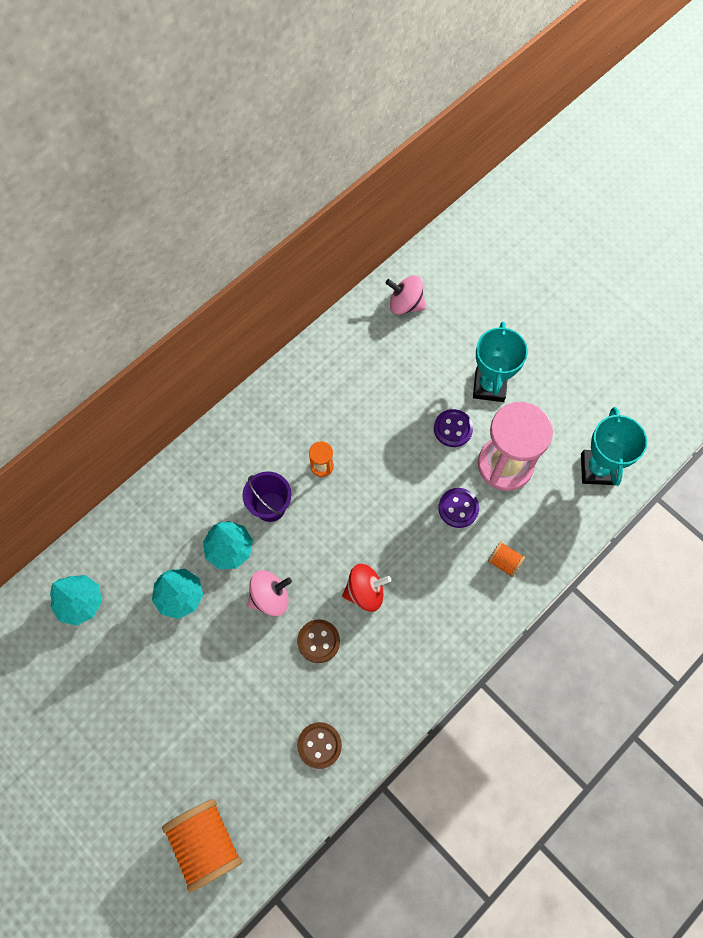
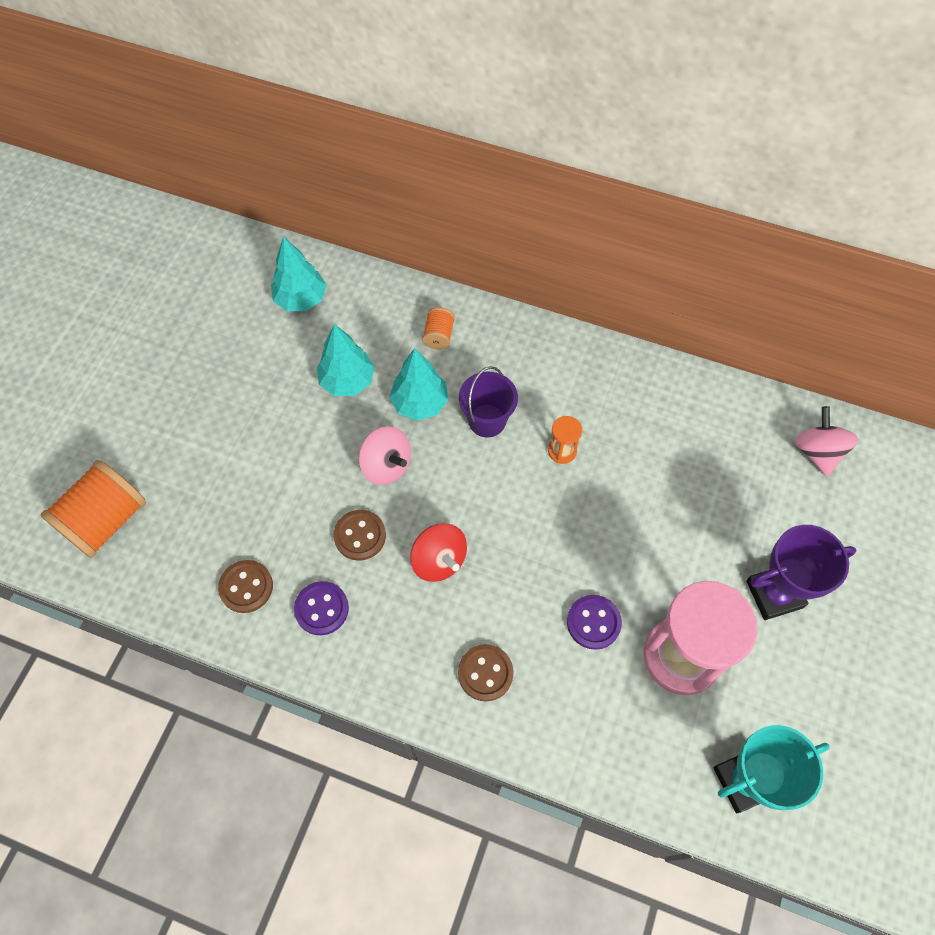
camera: 65 degrees right, 5 degrees down
purple button [434,409,473,447] -> purple button moved to [294,581,349,635]
turquoise trophy [473,322,528,402] -> purple trophy [746,525,856,620]
orange spool [488,541,525,577] -> orange spool moved to [422,307,455,350]
none -> brown button [458,644,514,701]

